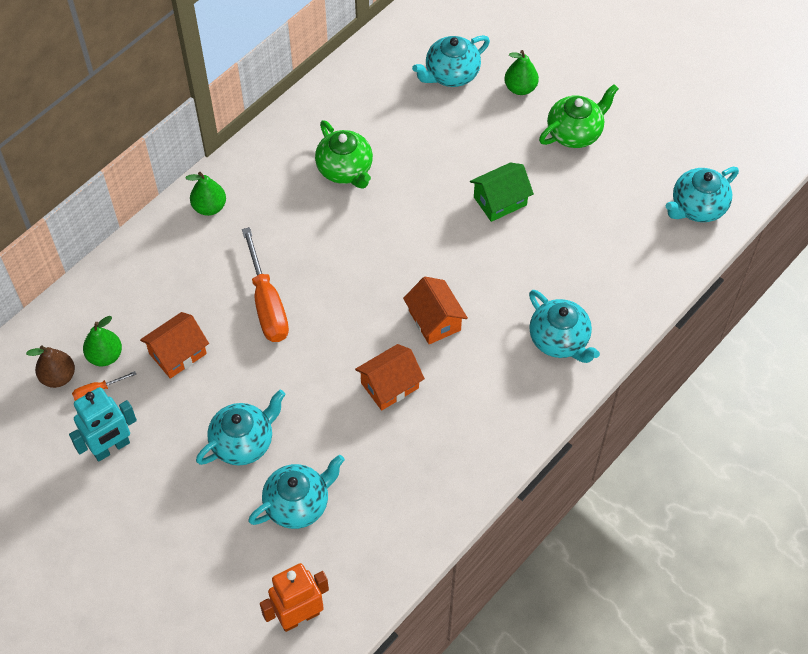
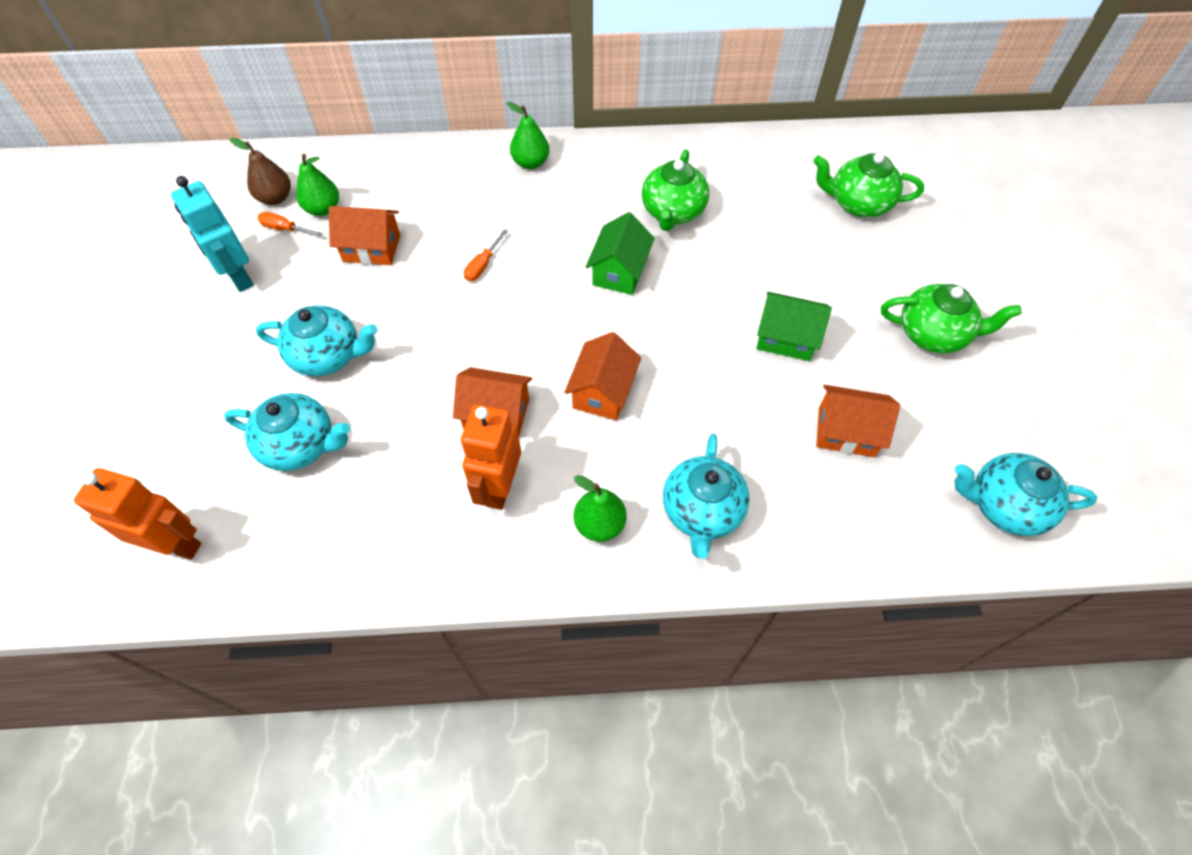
camera: 45 degrees right, 0 degrees up
turquoise robot [69,387,137,462] -> turquoise robot turned 45 degrees clockwise [171,176,254,292]
orange screwdriver [242,227,289,342] -> orange screwdriver [464,229,508,281], size x0.47
turquoise teapot [412,35,490,87] -> green teapot [813,153,924,217]
green pear [504,50,539,95] -> green pear moved to [574,475,627,542]
none -> orange robot [461,405,521,510]
none -> green house [586,212,655,295]
none -> orange house [816,385,900,457]

